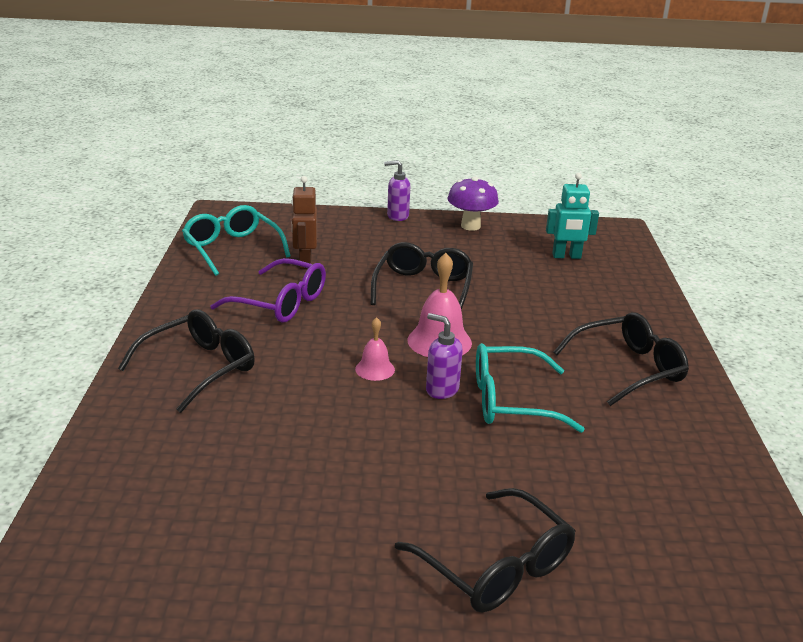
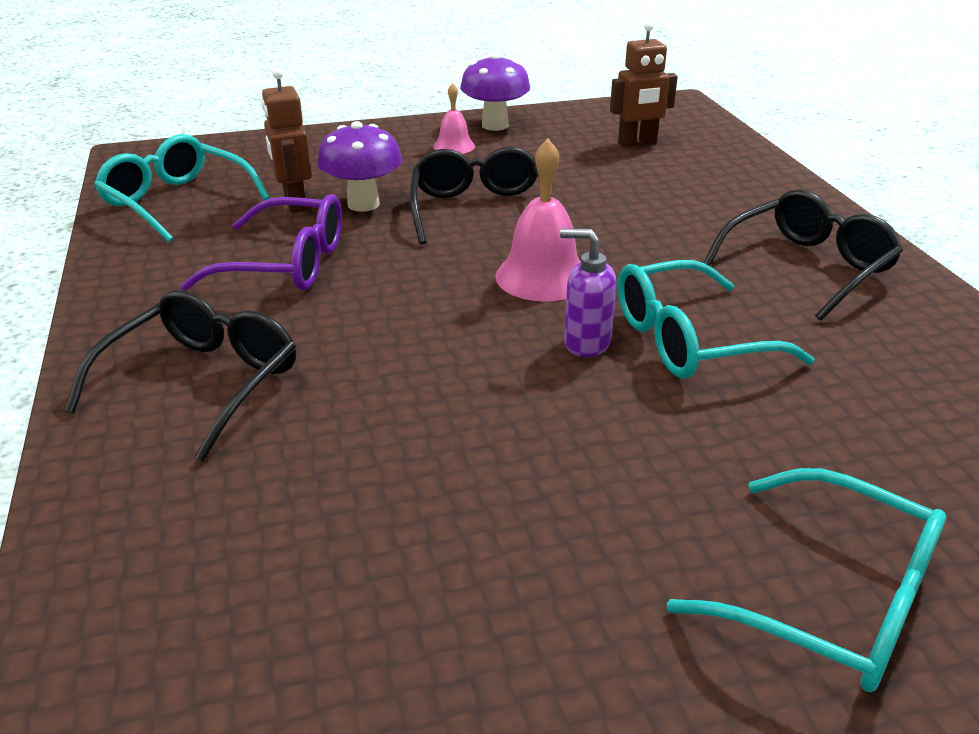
camera: 15 degrees left, 5 degrees up
pink bell [355,317,395,381] -> pink bell moved to [433,83,475,154]
purple soap dispenser [384,160,410,221] -> none
black glasses [395,488,575,612] -> turquoise glasses [667,468,946,692]
turquoise robot [546,173,599,259] -> brown robot [610,22,678,148]
none -> purple mushroom [317,121,402,212]

